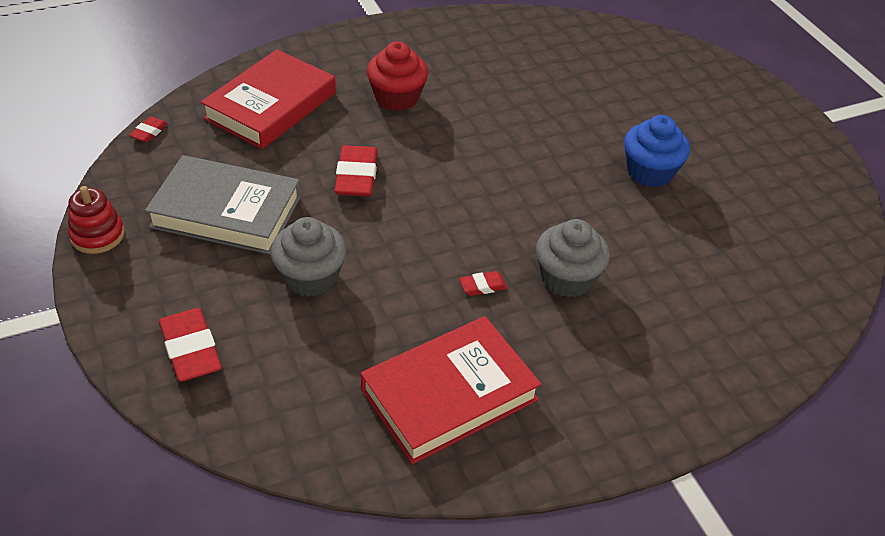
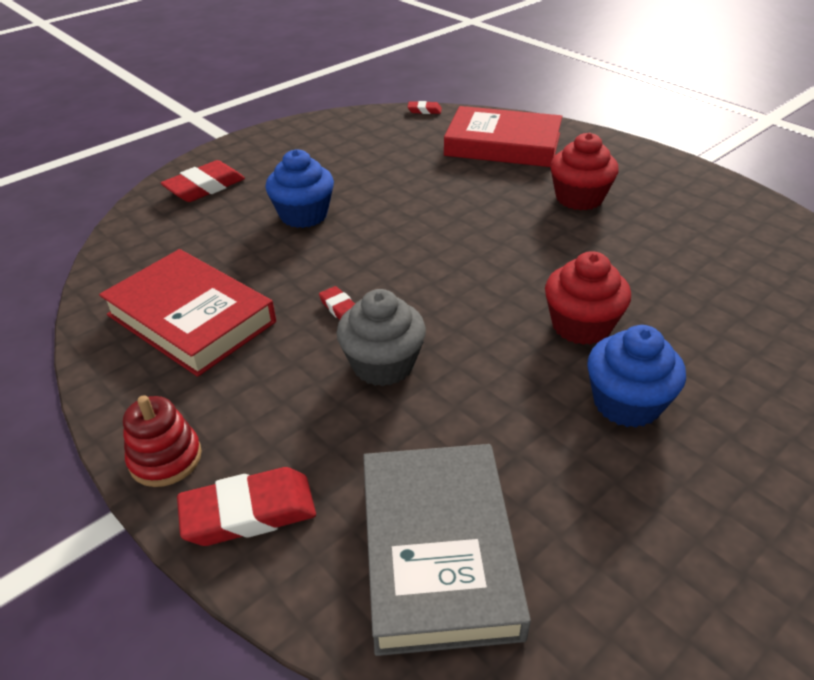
camera: 75 degrees right, 5 degrees down
red stacking toy [68,186,125,254] -> red stacking toy moved to [123,395,202,487]
grey book [145,155,301,254] -> grey book moved to [363,444,531,656]
grey cupcake [271,217,347,297] -> blue cupcake [265,149,334,228]
red eraser [335,145,378,197] -> red eraser moved to [177,467,316,546]
none -> red cupcake [545,251,631,345]

